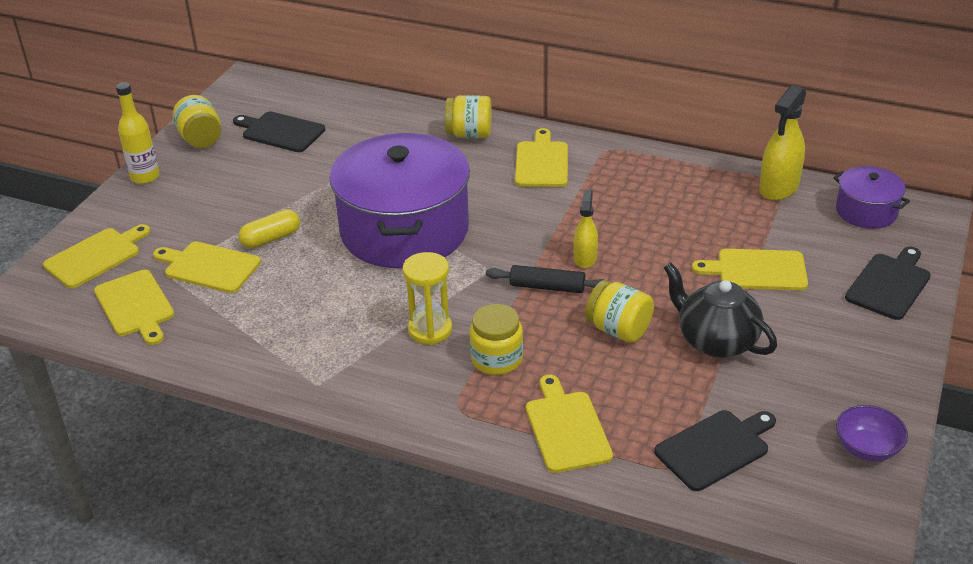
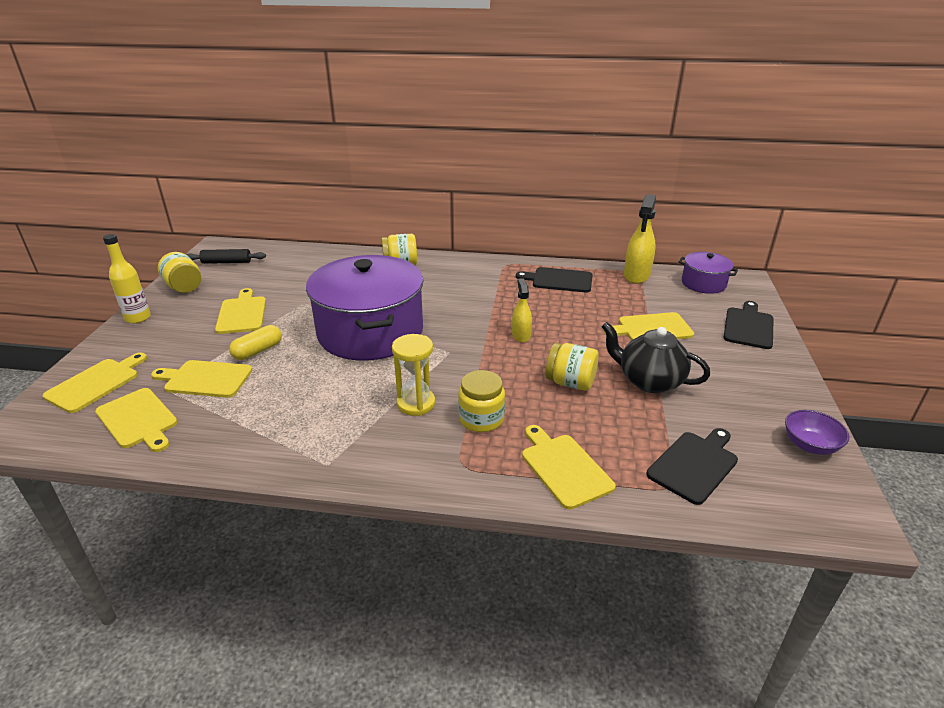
camera: 15 degrees left, 5 degrees down
black cutting board [233,112,325,152] -> black cutting board moved to [516,267,593,293]
black rolling pin [486,265,603,293] -> black rolling pin moved to [187,249,266,264]
yellow cutting board [515,128,568,187] -> yellow cutting board moved to [215,288,266,334]

